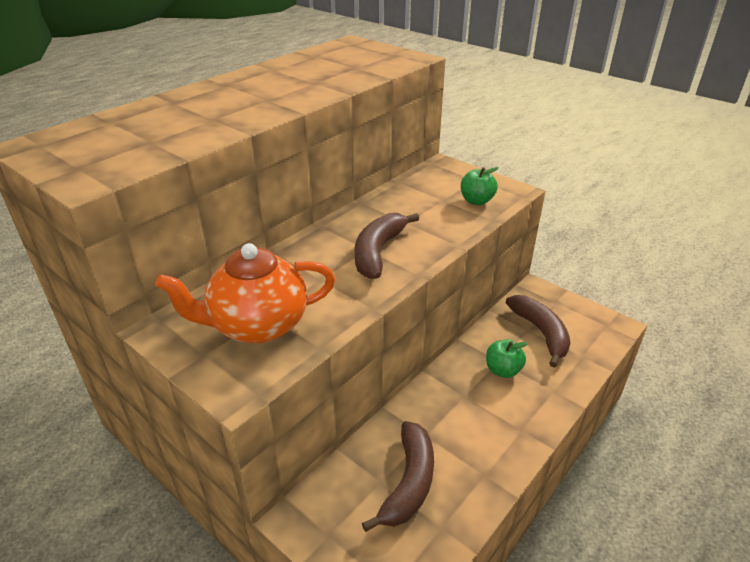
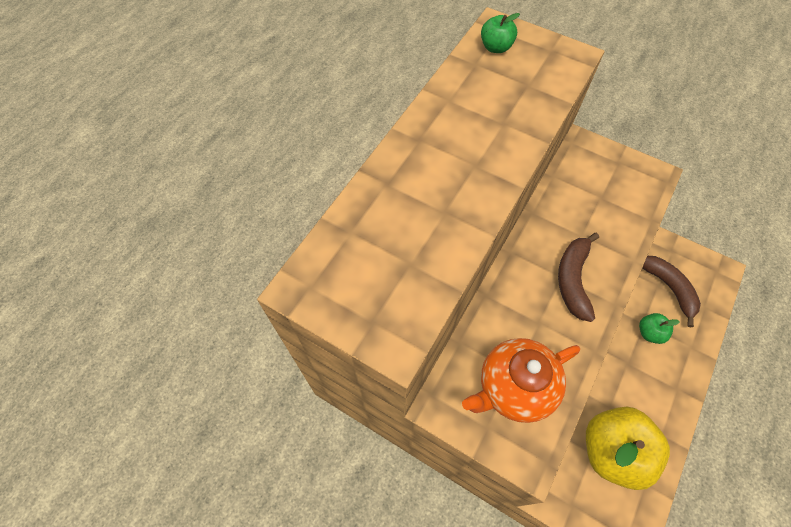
camera: 10 degrees left, 25 degrees up
brown banana [362,421,434,532] -> yellow apple [586,407,670,490]
green apple [461,167,499,205] -> green apple moved to [481,13,520,53]

